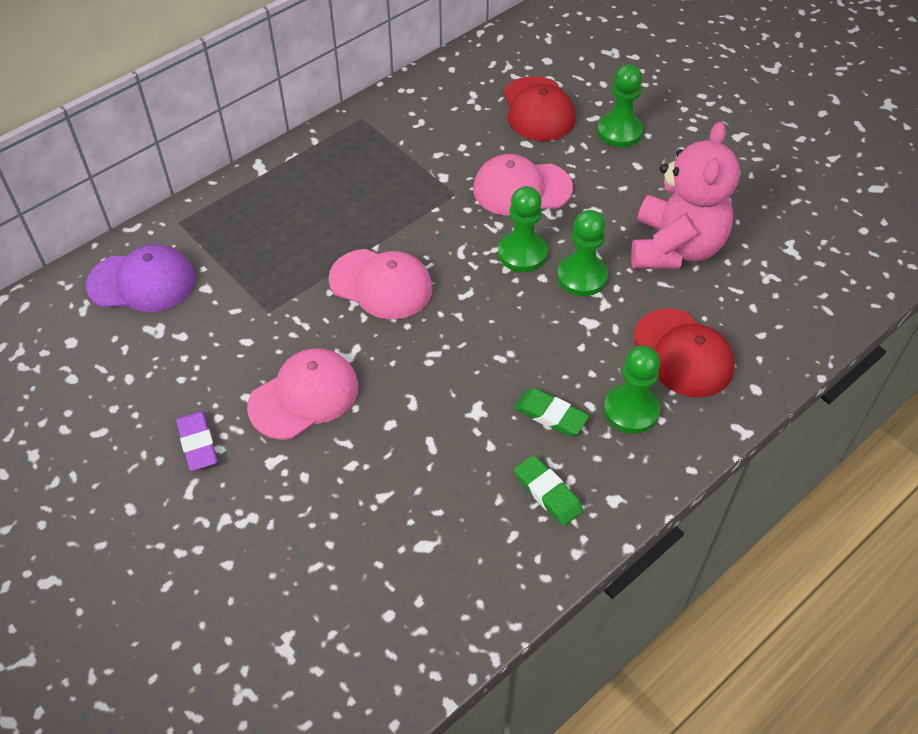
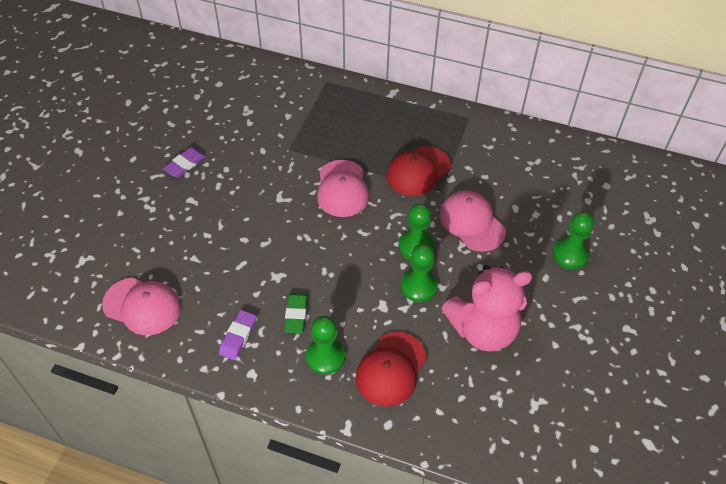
camera: 60 degrees right, 0 degrees up
purple cap [86,244,195,312] -> none
pink cap [247,348,358,440] -> pink cap moved to [102,278,181,335]
red cap [503,76,576,141] -> red cap moved to [386,146,451,196]
green eraser [514,455,583,526] -> purple eraser [219,310,256,360]

